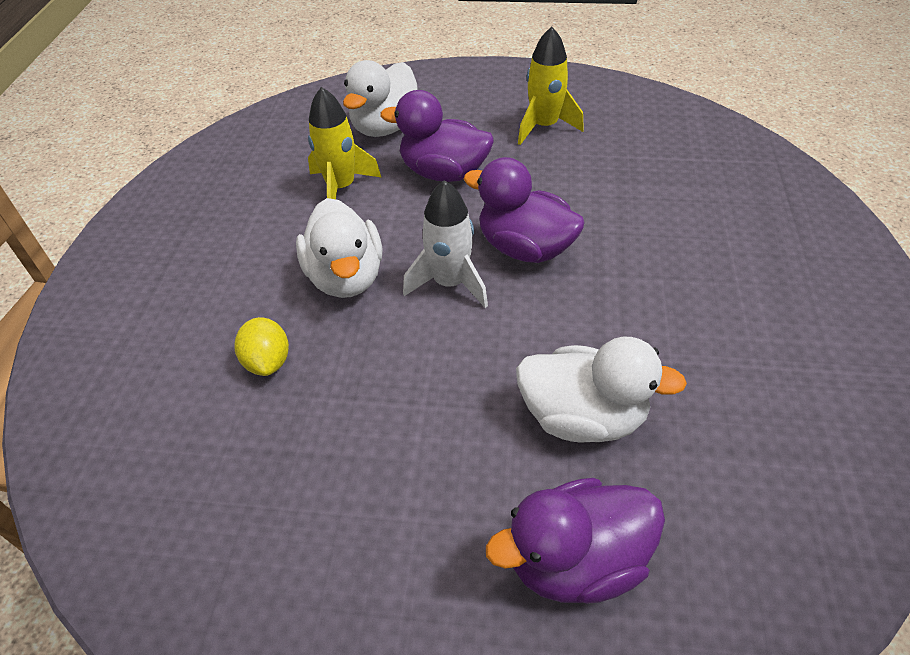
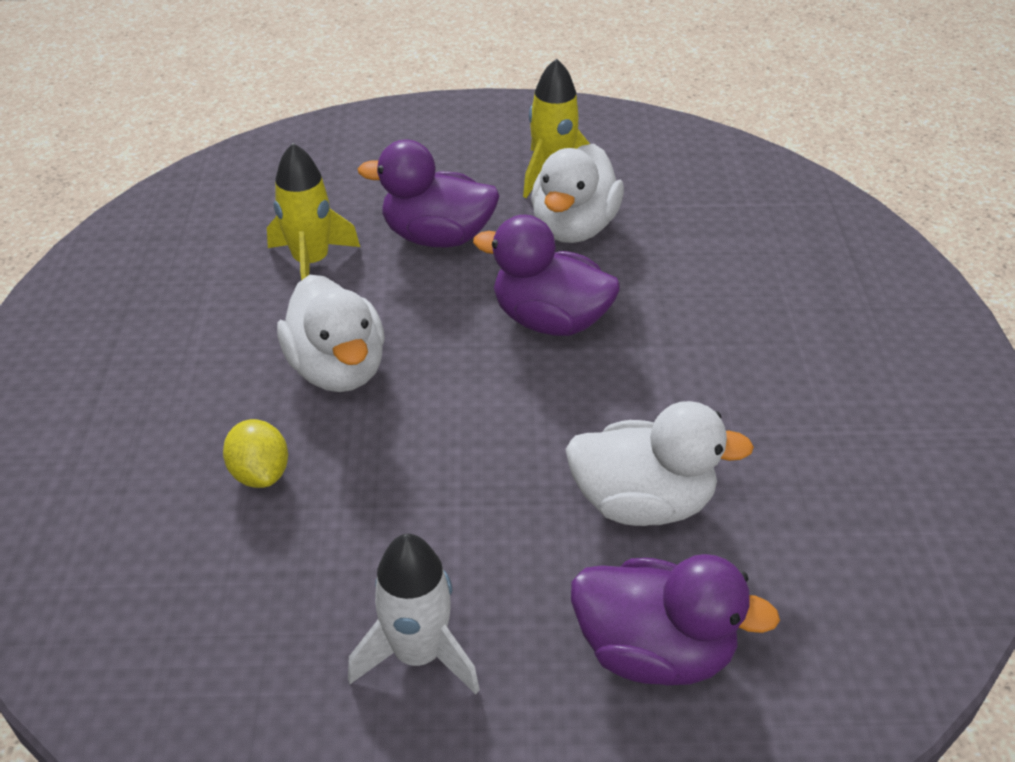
camera: 10 degrees left, 5 degrees down
white duck [343,60,418,137] -> white duck moved to [531,143,624,243]
white rocket [403,180,488,308] -> white rocket moved to [348,534,480,694]
purple duck [486,478,665,604] -> purple duck turned 135 degrees counterclockwise [571,554,780,685]

